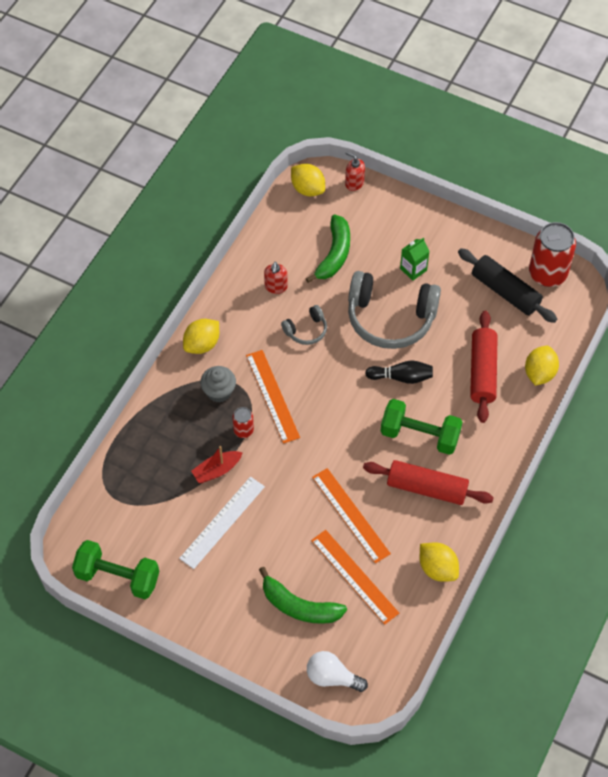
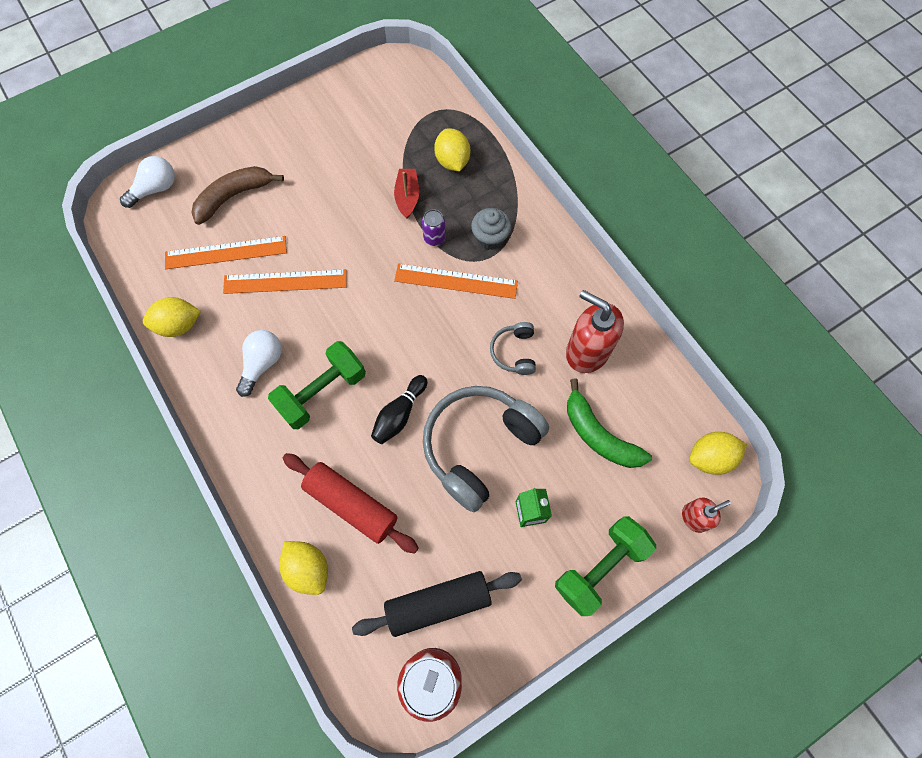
camera: 120 degrees right, 10 degrees up
green dumbbell [72,540,159,599] -> green dumbbell moved to [555,516,656,616]
white ruler [179,477,265,569] -> none
yellow lemon [183,319,219,354] -> yellow lemon moved to [434,128,470,171]
red can [232,407,254,438] -> purple can [422,209,446,246]
green banana [259,567,347,624] -> brown banana [191,166,284,225]
red soap dispenser [264,262,288,294] -> red soap dispenser [566,290,624,373], size x1.86
red rolling pin [363,460,494,505] -> white light bulb [236,330,282,397]

